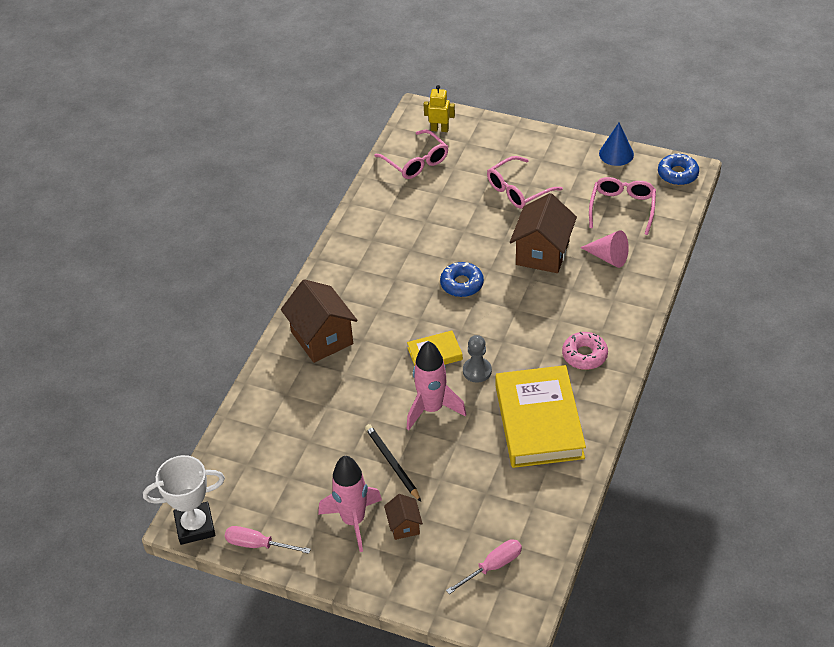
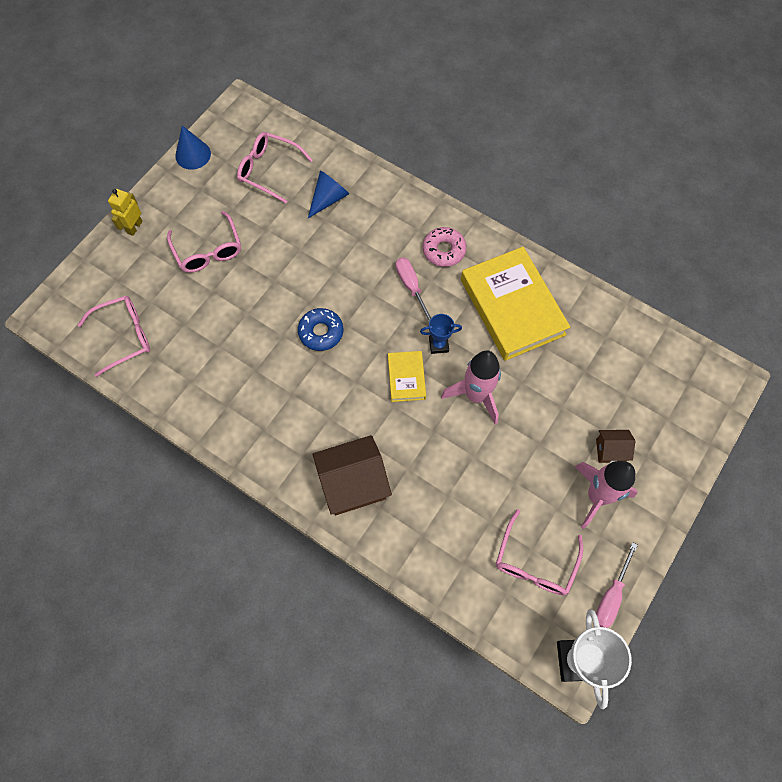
camera: 80 degrees left, 20 degrees up
black pencil [365,424,421,502] -> none
yellow robot [424,85,455,132] -> yellow robot moved to [108,189,142,236]
pink screwdriver [446,539,522,594] -> pink screwdriver moved to [396,257,431,322]
grey pawn [463,335,492,383] -> blue trophy [420,314,462,354]
yellow book [495,365,586,468] -> yellow book turned 60 degrees clockwise [461,247,570,361]
brown house [510,193,577,273] -> none
pink cone [580,230,629,268] -> blue cone [308,170,349,218]
blue donut [658,153,699,185] -> none
none -> pink glasses [496,509,583,595]

